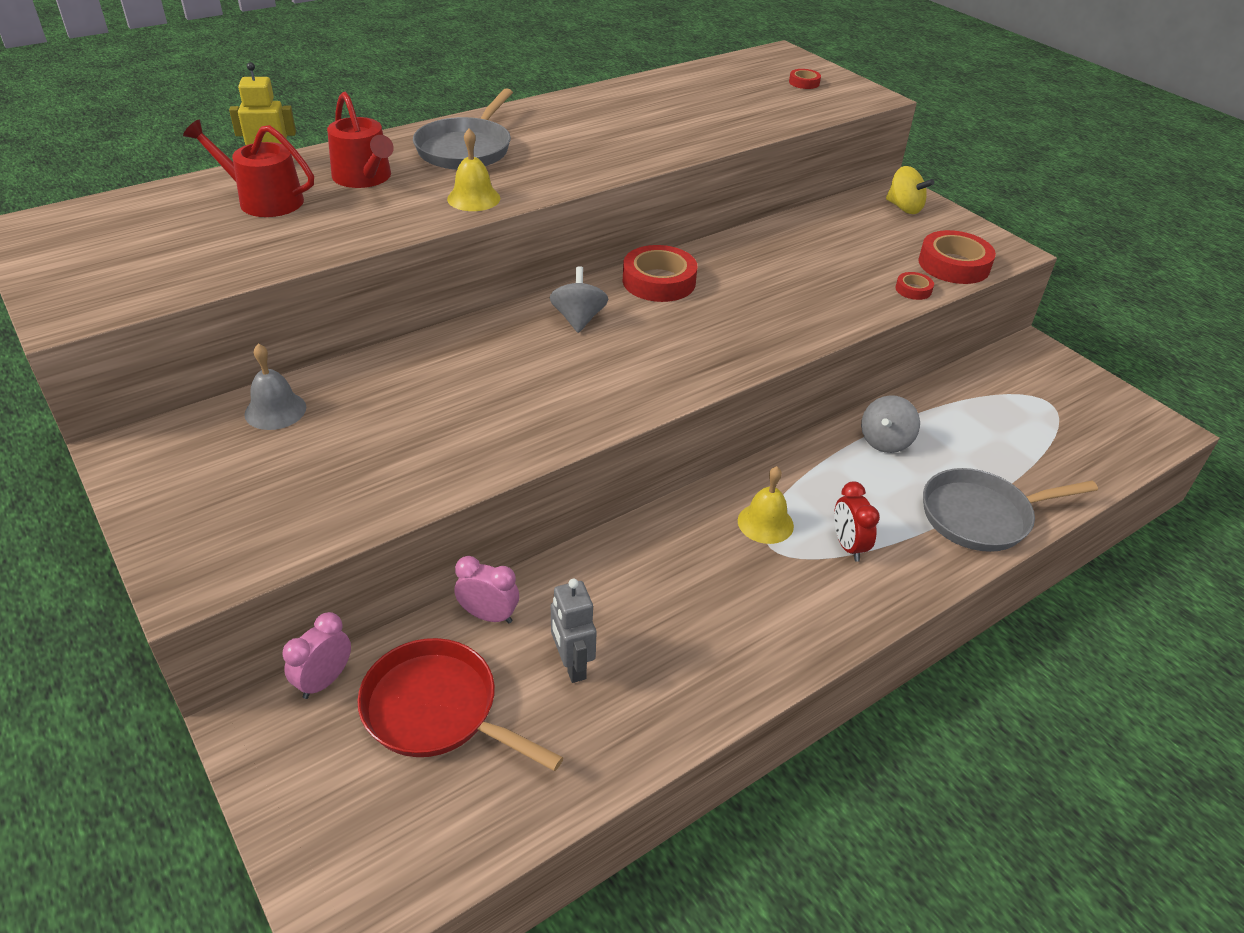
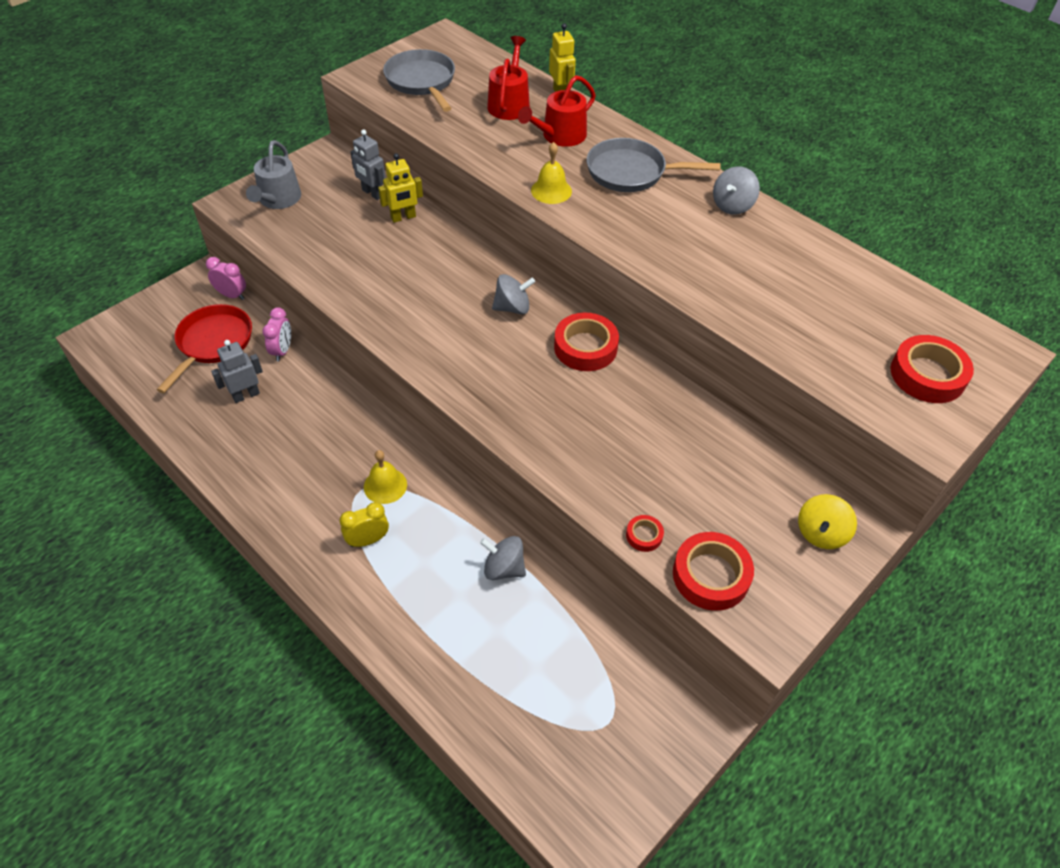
camera: 80 degrees right, 10 degrees up
grey bell [244,344,306,430] -> grey robot [350,129,385,200]
red tape [789,69,821,89] -> red tape [890,335,974,403], size x2.04
red clock [834,482,880,562] -> yellow clock [340,502,389,547]
grey pan [923,468,1098,552] -> grey pan moved to [383,49,455,112]
none -> grey watering can [246,140,301,209]
none -> yellow robot [378,153,423,223]
none -> grey spinning top [713,166,760,215]

